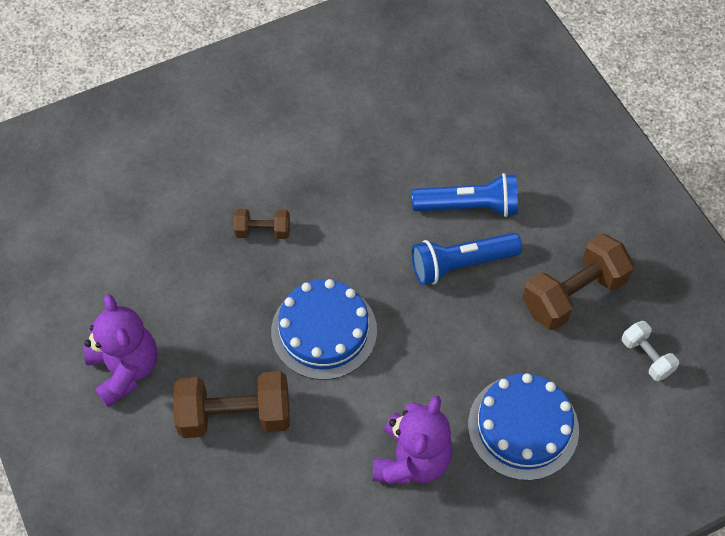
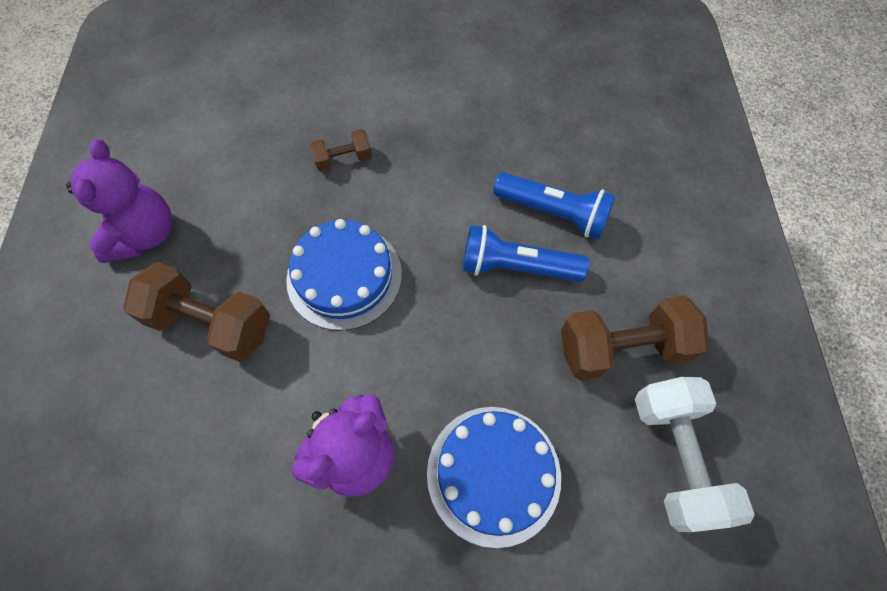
camera: 25 degrees right, 5 degrees up
brown dumbbell [234,209,290,239] -> brown dumbbell turned 45 degrees counterclockwise [310,129,372,172]
white dumbbell [622,321,679,381] -> white dumbbell [635,377,755,532], size x1.87

